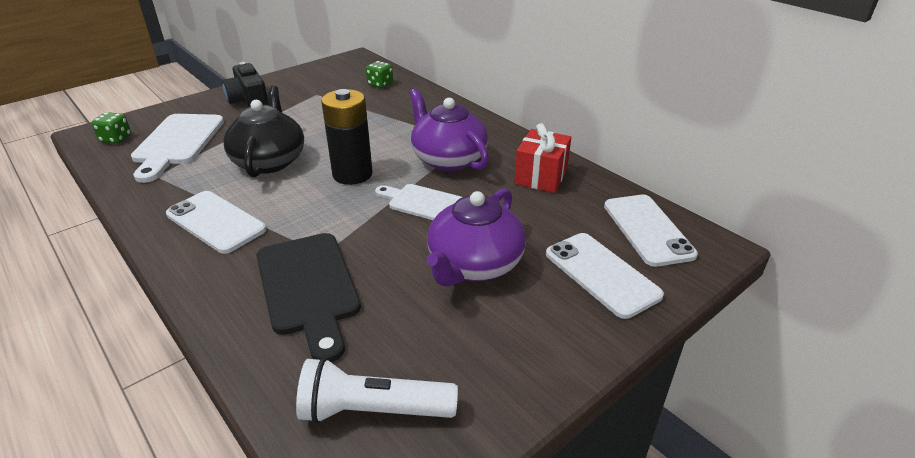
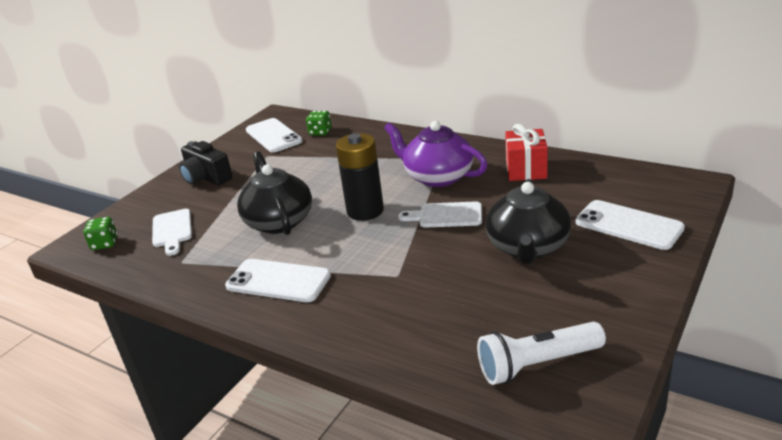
camera: 15 degrees left, 5 degrees down
white cutting board [131,114,224,183] -> white cutting board [152,209,192,256], size x0.62
black cutting board [256,233,361,362] -> none
purple teapot [427,188,526,287] -> black teapot [485,179,571,264]
white phone [604,195,698,267] -> white phone moved to [246,118,303,152]

